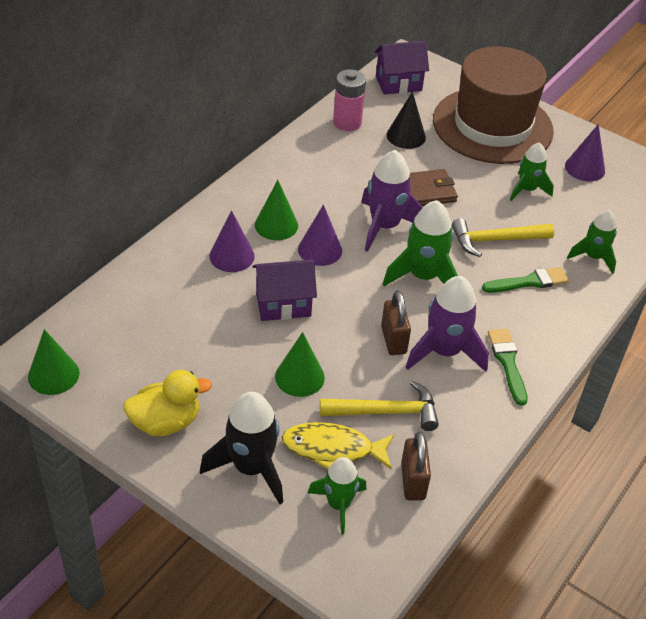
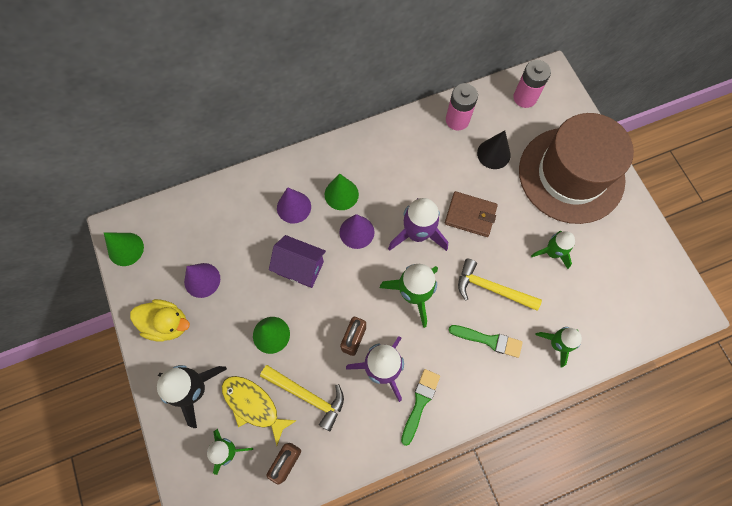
camera: 35 degrees right, 25 degrees up
purple house [375,41,429,95] -> pink battery [513,60,551,108]
purple cone [565,124,605,181] -> purple cone moved to [184,263,220,298]

